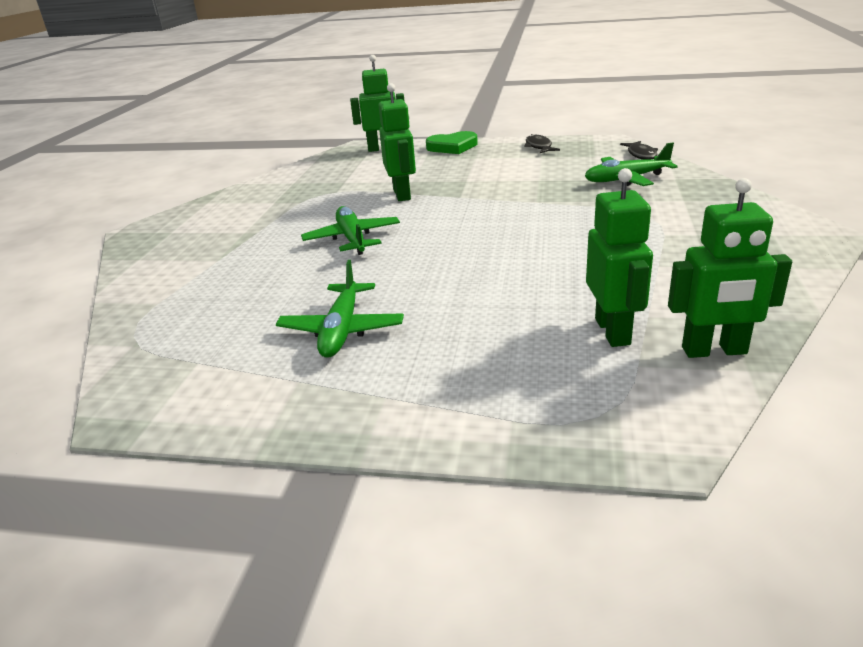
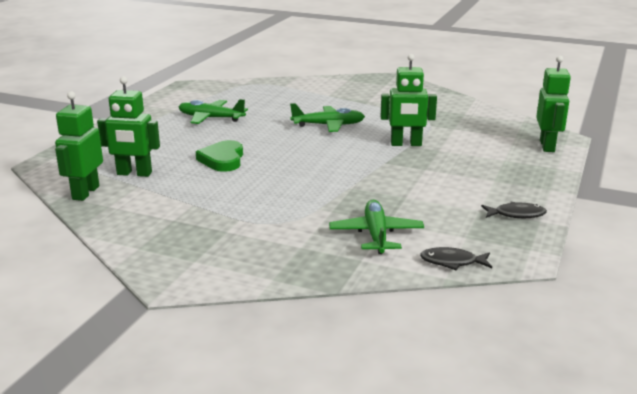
camera: 100 degrees right, 5 degrees down
green heart [426,131,478,154] -> green heart moved to [196,140,243,172]

